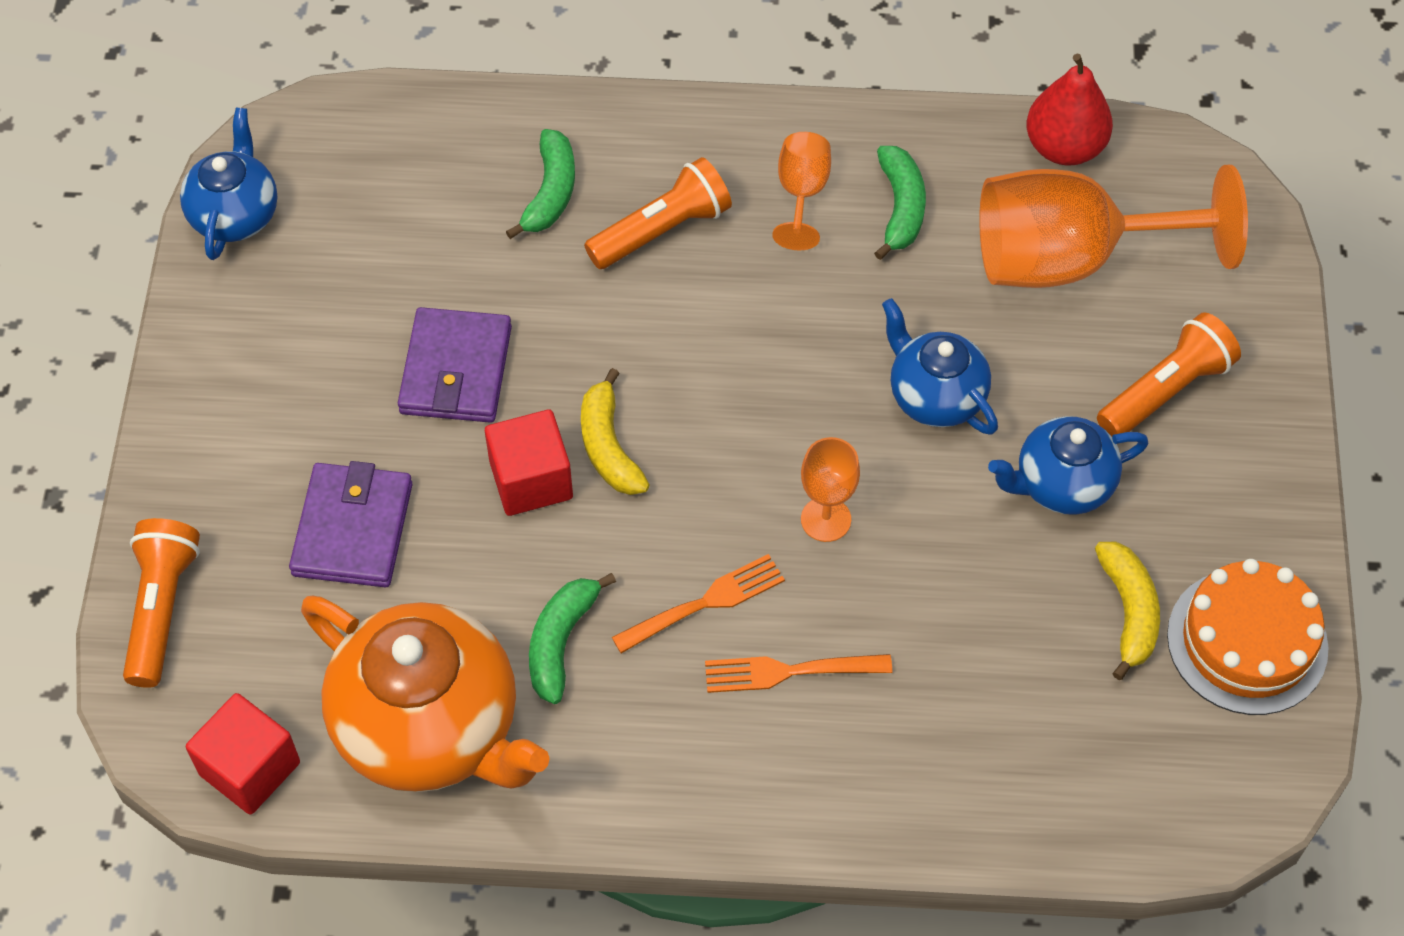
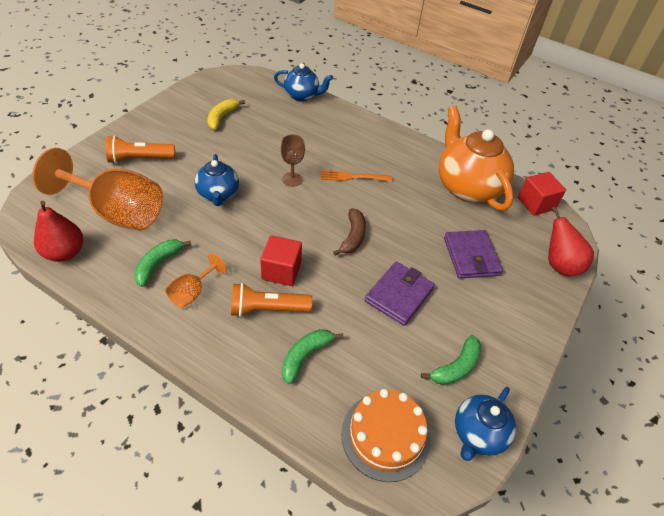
camera: 155 degrees left, 10 degrees down
orange flashlight [123,518,200,688] -> red pear [548,207,594,276]
purple wallet [289,461,413,588] -> purple wallet turned 45 degrees counterclockwise [444,230,503,279]
red cube [485,410,573,516] -> red cube moved to [260,235,302,286]
green banana [529,573,616,704] -> green banana moved to [421,335,481,385]
yellow banana [581,368,650,495] -> brown banana [333,208,366,256]
orange fork [705,654,892,693] -> none
orange goblet [801,437,860,542] -> brown goblet [281,134,305,187]
blue teapot [988,416,1148,515] -> blue teapot moved to [274,63,333,101]
orange cake [1167,559,1329,715] -> orange cake moved to [341,389,430,482]

